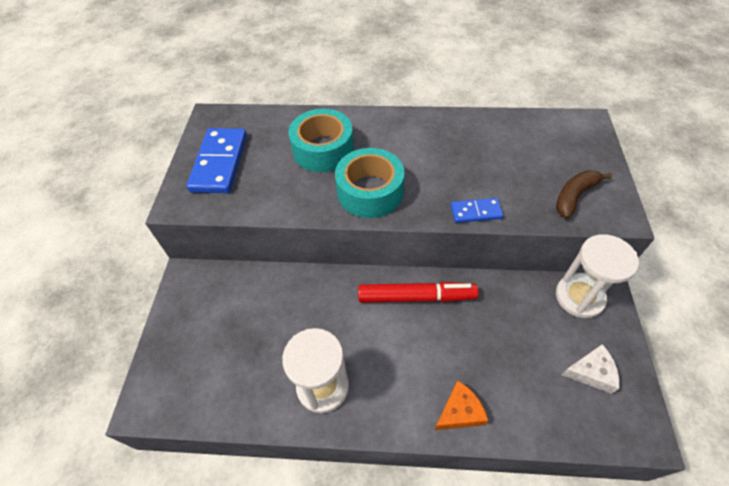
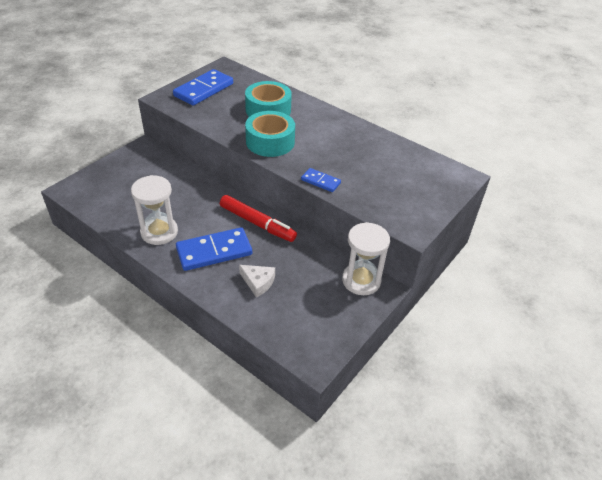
camera: 30 degrees right, 10 degrees down
orange cheese [435,380,488,430] -> none
brown banana [556,170,612,219] -> none
white cheese [562,344,620,394] -> white cheese moved to [239,265,275,298]
none -> blue domino [176,227,252,271]

